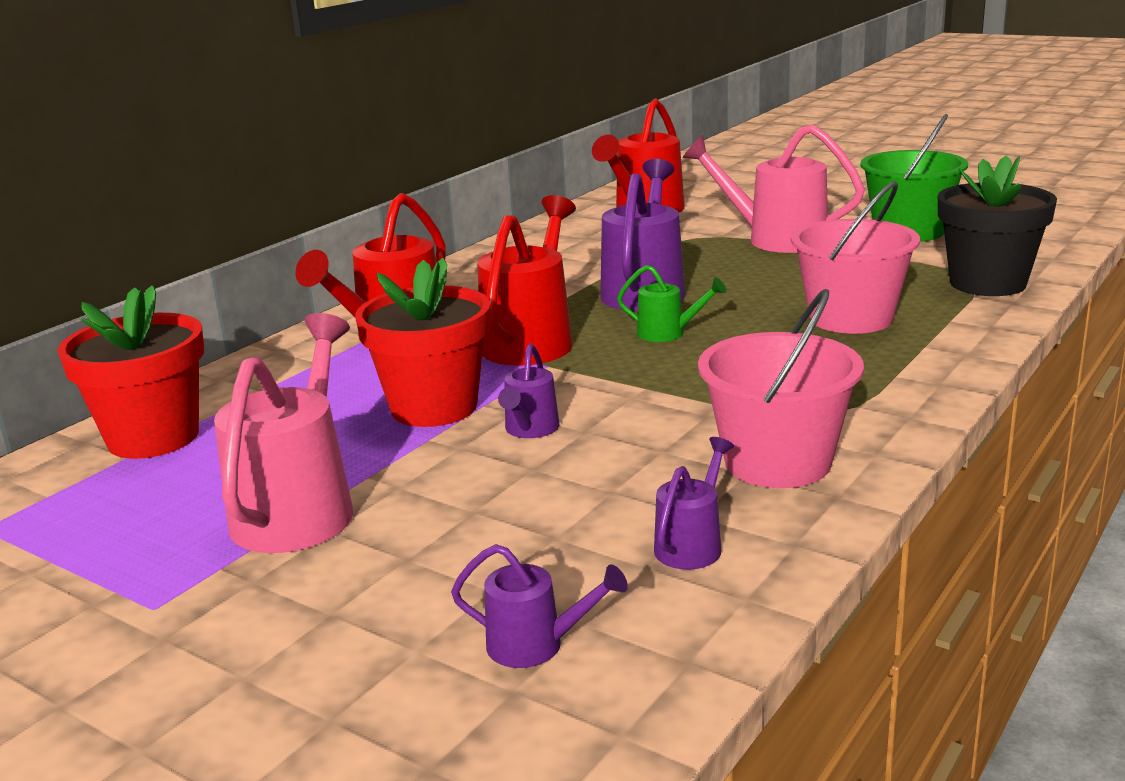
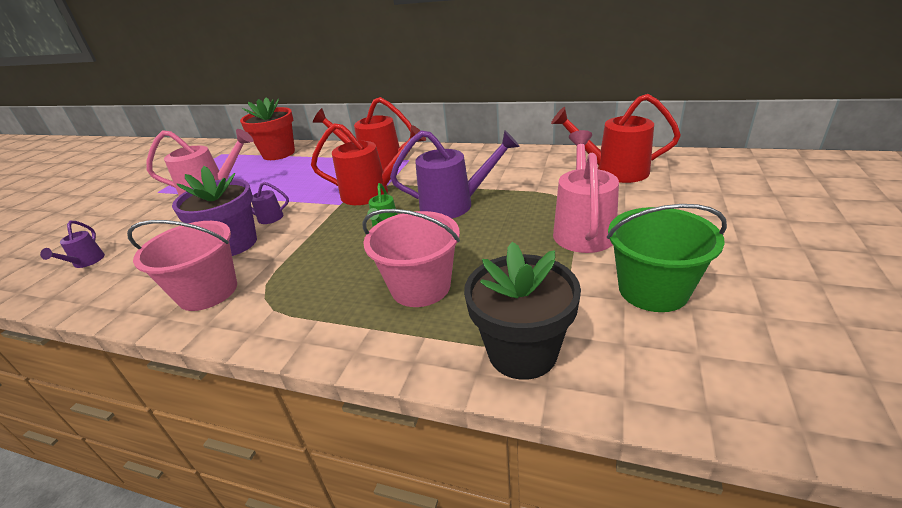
camera: 75 degrees right, 10 degrees up
red flower pot [355,258,490,427] -> none
purple watering can [654,437,734,570] -> none
none -> purple flower pot [172,166,257,256]

